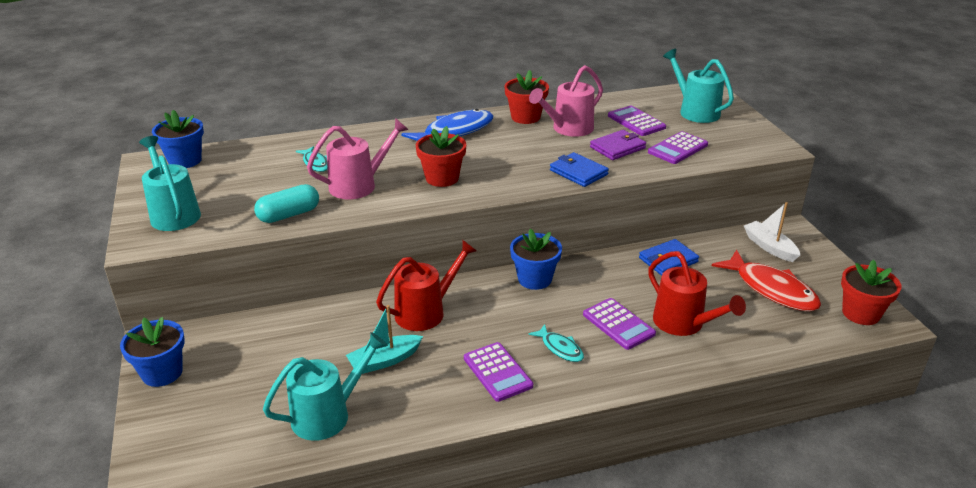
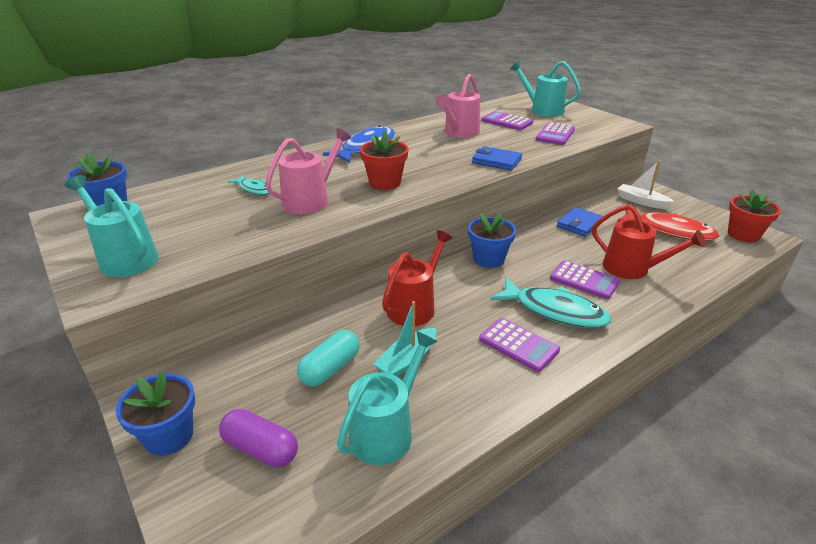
camera: 20 degrees left, 0 degrees up
turquoise capsule [254,184,319,223] -> turquoise capsule moved to [297,330,360,386]
red flower pot [504,70,549,124] -> none
turquoise fish [528,324,584,362] -> turquoise fish [491,278,611,328], size x1.91
purple wallet [590,130,646,160] -> none
none -> purple capsule [219,409,298,468]

